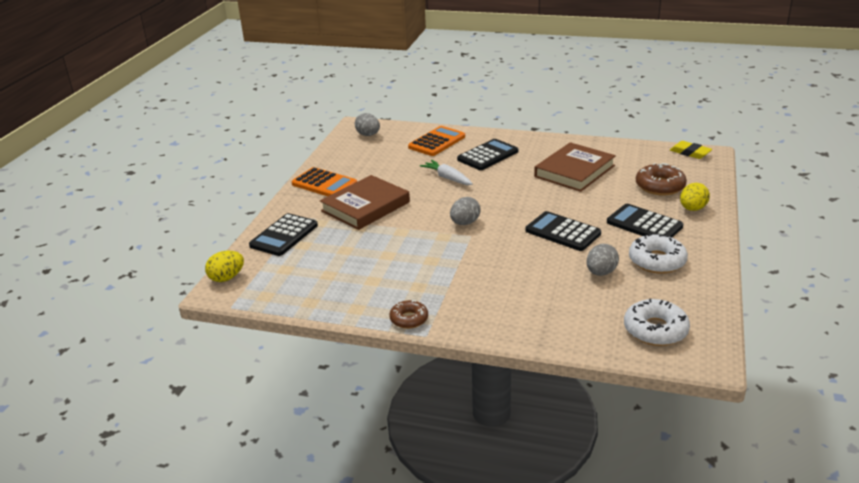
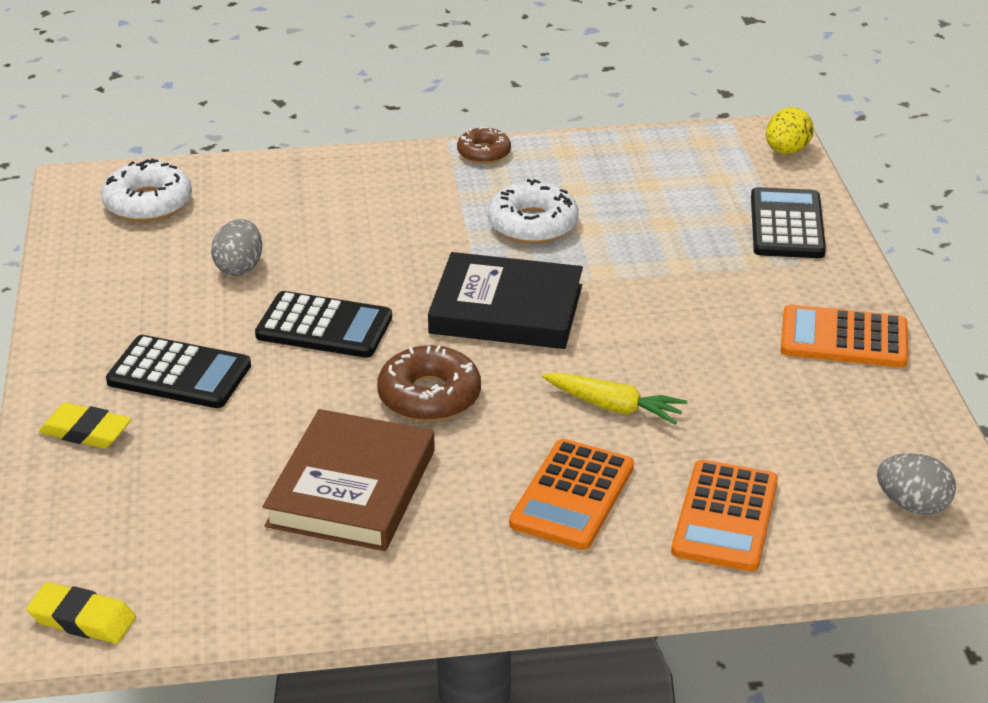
camera: 155 degrees right, 5 degrees up
brown book [320,175,410,230] -> none
white carrot [420,160,473,185] -> yellow carrot [542,373,687,424]
grey egg [450,197,481,225] -> black book [428,252,583,349]
black calculator [457,139,518,170] -> orange calculator [509,439,634,550]
white donut [629,234,688,274] -> white donut moved to [488,179,579,244]
brown donut [636,163,687,196] -> brown donut moved to [377,345,481,422]
yellow egg [680,183,710,211] -> yellow eraser [39,403,131,449]

